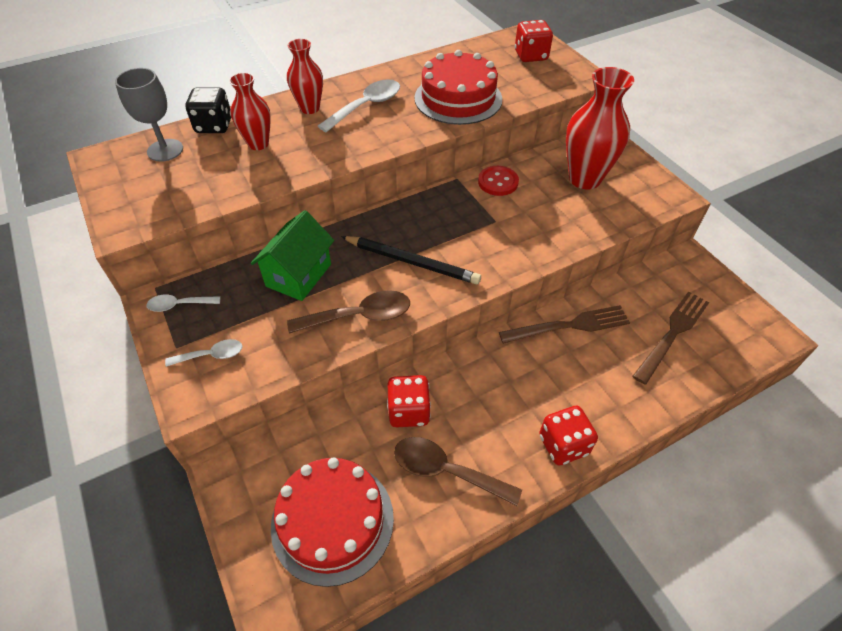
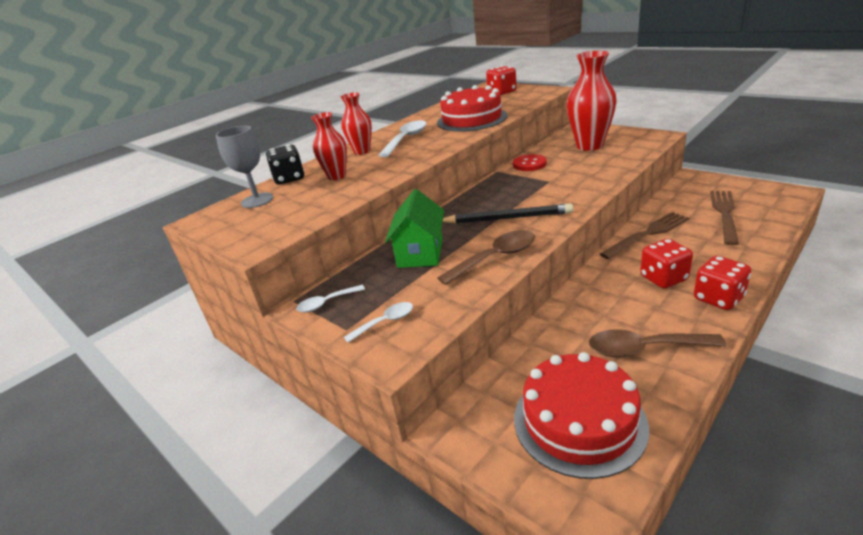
camera: 15 degrees left, 20 degrees down
red dice [387,375,431,427] -> red dice moved to [640,239,693,288]

